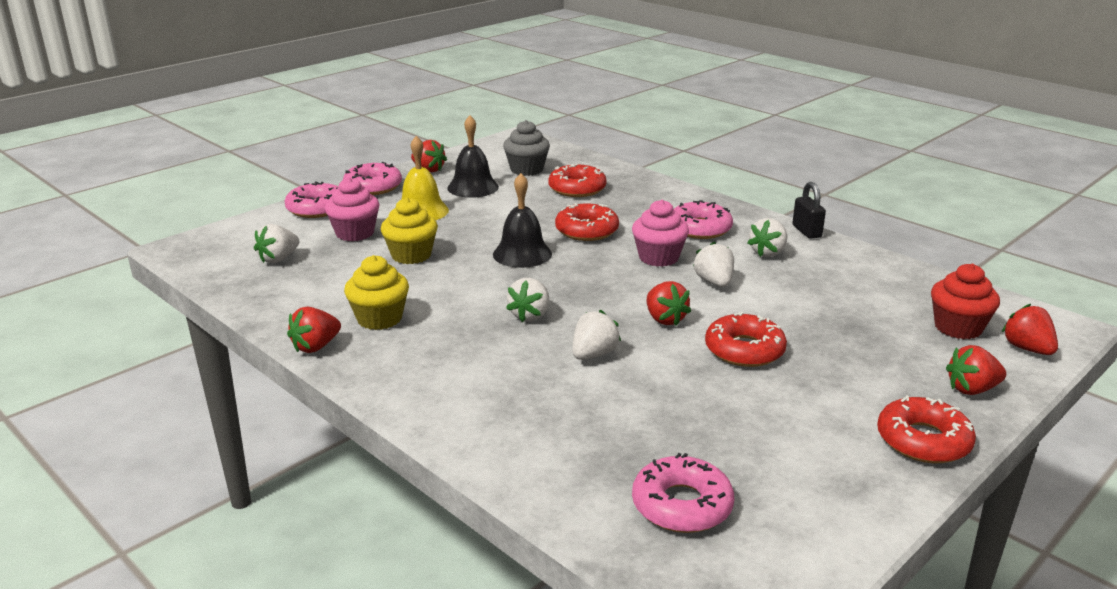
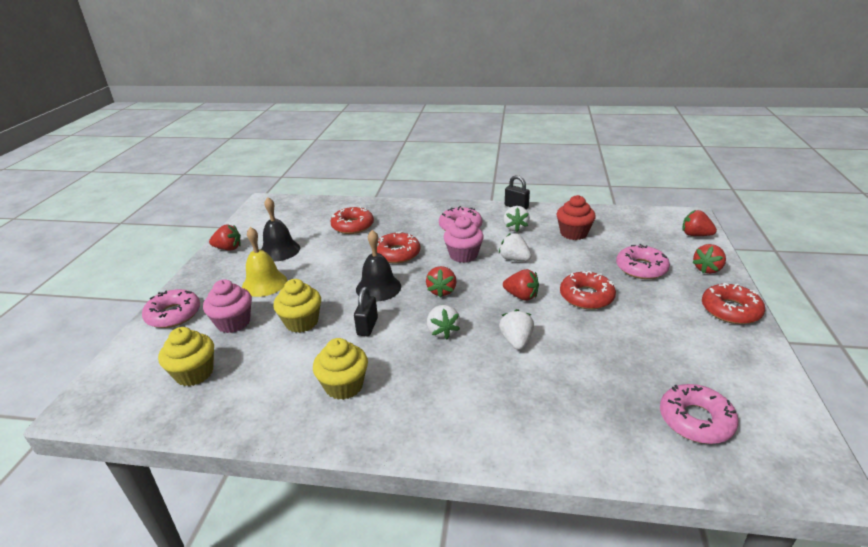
camera: 35 degrees left, 5 degrees up
white strawberry [254,224,299,263] -> yellow cupcake [158,327,214,386]
red strawberry [287,306,341,353] -> red strawberry moved to [426,266,457,298]
pink donut [343,162,402,195] -> pink donut moved to [616,244,670,279]
grey cupcake [503,120,550,176] -> none
red cupcake [931,264,1000,339] -> red cupcake moved to [556,195,596,240]
none -> black padlock [354,287,378,336]

